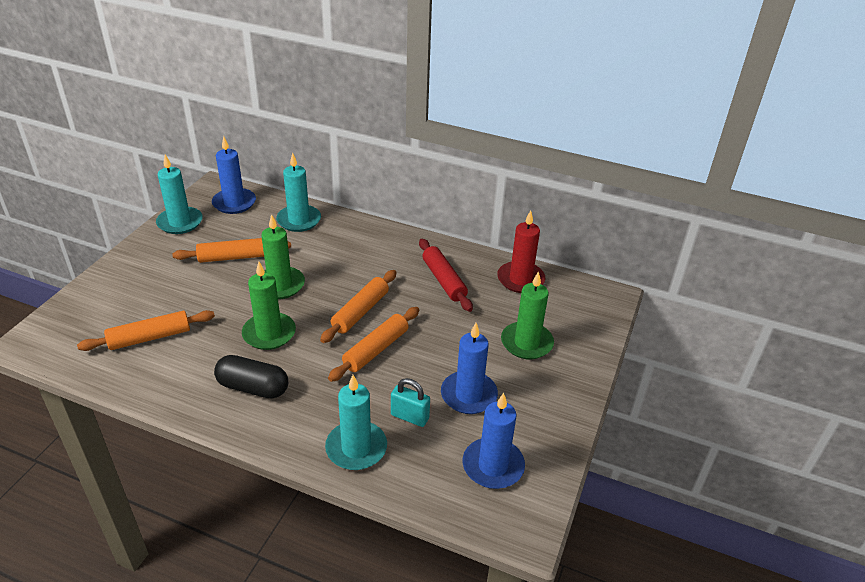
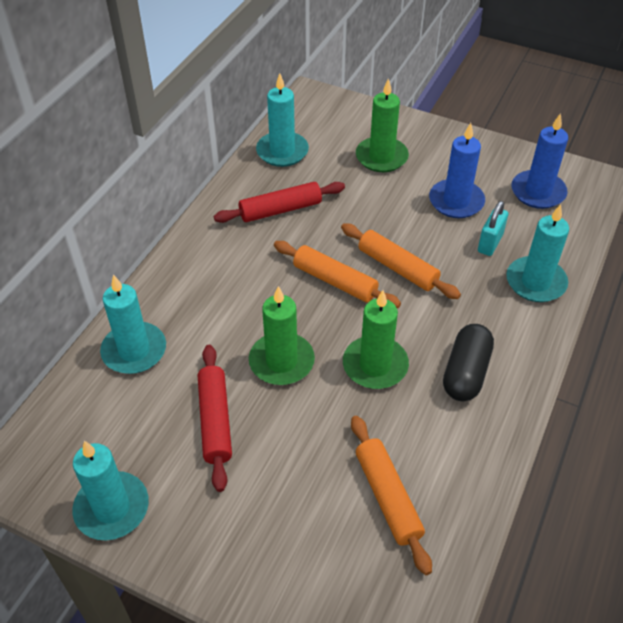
camera: 85 degrees left, 10 degrees up
orange rolling pin [172,238,291,263] -> red rolling pin [198,345,232,492]
blue candle [212,136,256,214] -> none
red candle [497,210,545,293] -> turquoise candle [256,73,309,167]

